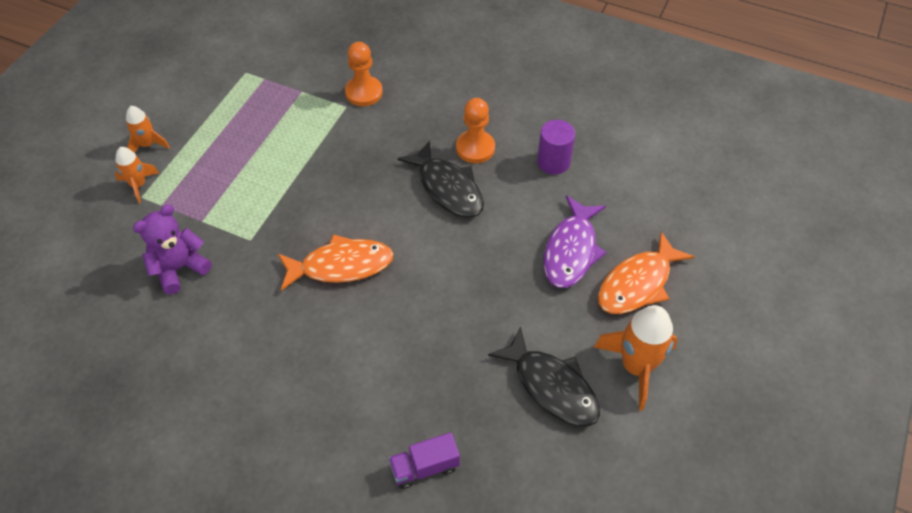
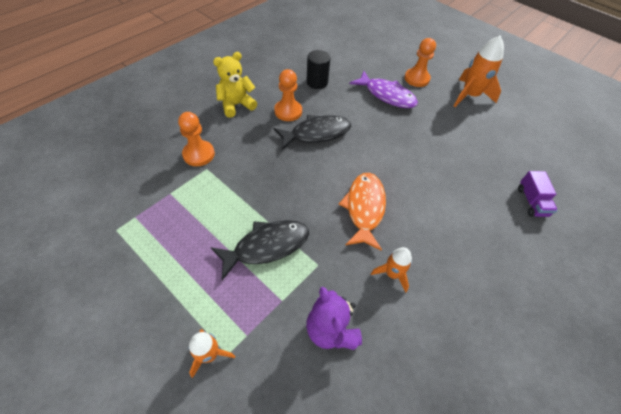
camera: 75 degrees left, 0 degrees up
orange rocket [126,106,170,153] -> orange rocket moved to [371,247,412,293]
black fish [488,327,600,426] -> black fish moved to [211,220,309,280]
purple cylinder [537,120,575,174] -> black cylinder [306,50,331,89]
orange fish [598,232,695,314] -> orange pawn [404,38,436,87]
none -> yellow teddy bear [213,52,257,118]

